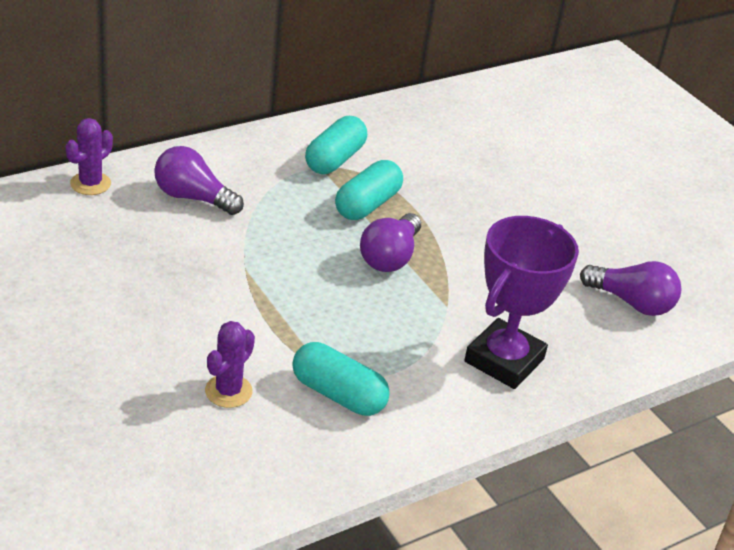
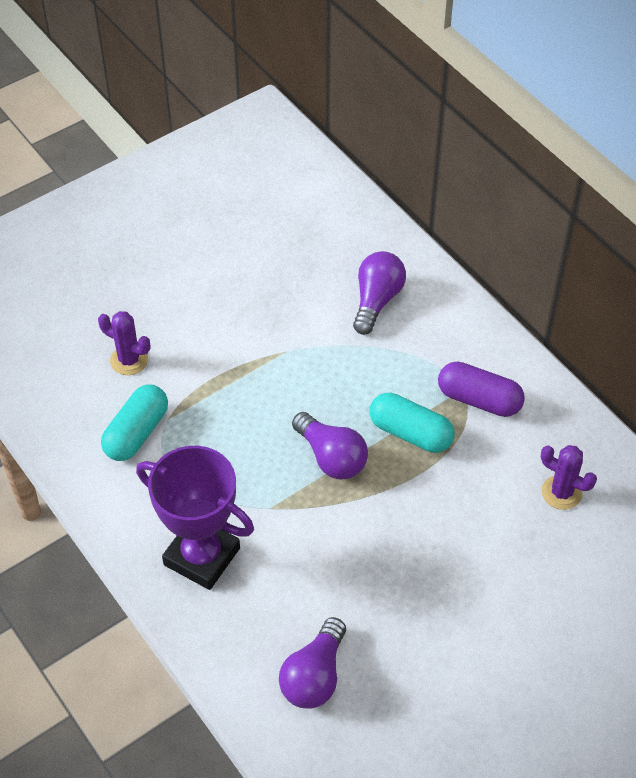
camera: 90 degrees right, 15 degrees up
purple cactus [65,118,113,195] -> purple cactus moved to [541,445,597,510]
turquoise capsule [305,116,367,174] -> purple capsule [438,361,525,417]
purple light bulb [360,213,421,272] -> purple light bulb turned 150 degrees counterclockwise [292,412,368,480]

